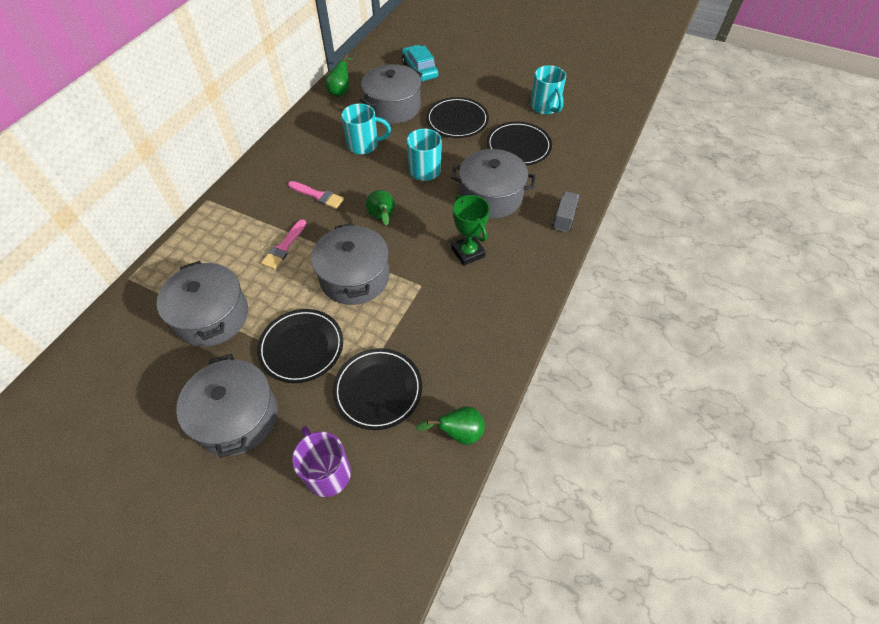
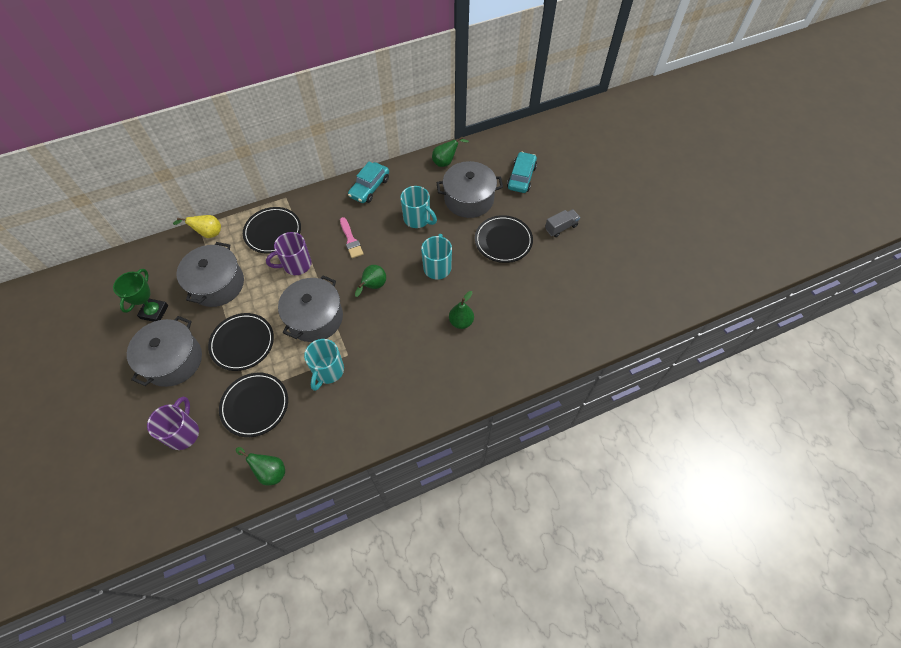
camera: 40 degrees right, 5 degrees up
pink brush [261,219,306,269] -> purple mug [266,232,312,275]
grey pot [451,149,536,219] -> green pear [449,291,474,329]
green trophy [452,195,490,266] -> green trophy moved to [113,269,168,322]
black plate [487,122,552,165] -> black plate moved to [243,207,301,254]
turquoise mug [530,65,566,114] -> turquoise mug moved to [304,339,344,391]
grey truck [552,191,579,232] -> grey truck moved to [545,209,580,237]
none -> yellow pear [173,215,221,238]
none -> turquoise car [348,162,389,203]

